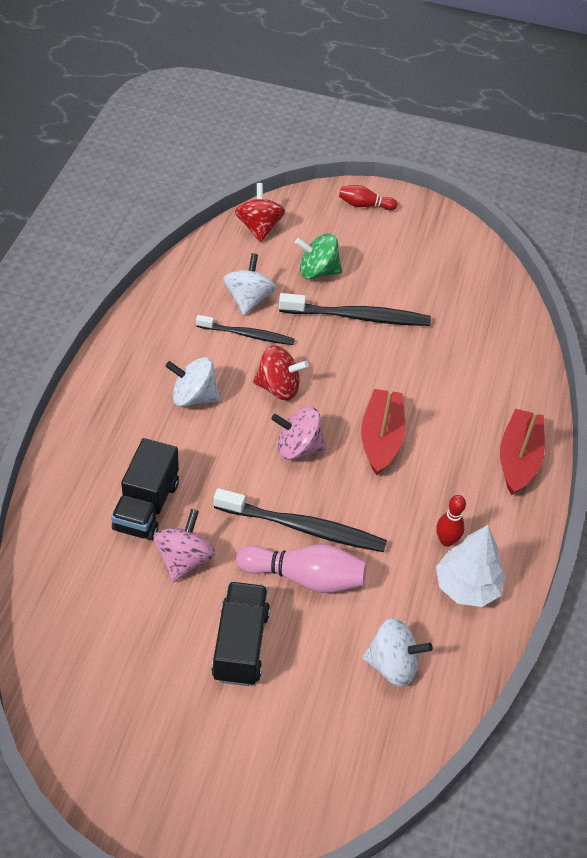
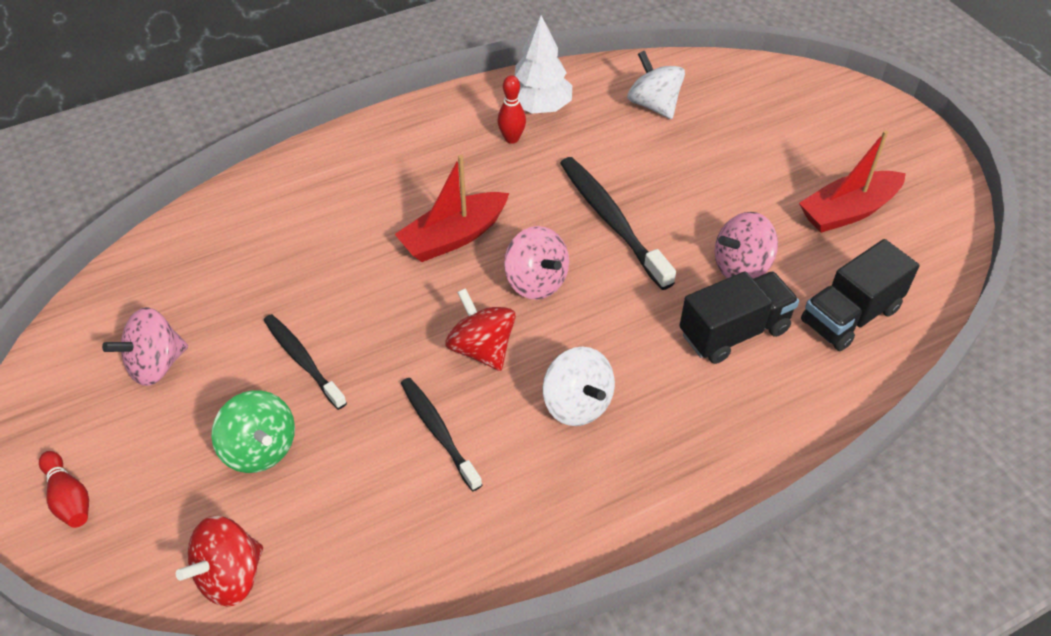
camera: 130 degrees left, 0 degrees up
black truck [211,582,270,686] -> black truck moved to [801,239,919,351]
white spinning top [223,253,276,315] -> none
pink bowling pin [236,544,367,593] -> none
black toothbrush [279,293,431,326] -> black toothbrush [264,314,347,410], size x0.64
red boat [500,409,545,495] -> red boat moved to [799,130,906,233]
none -> pink spinning top [102,307,188,386]

